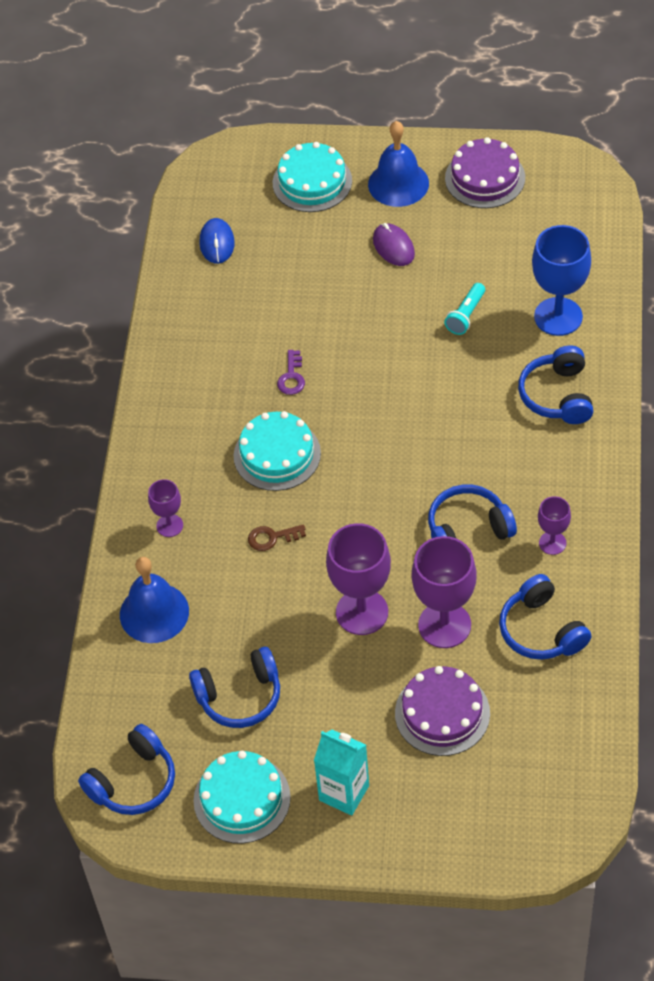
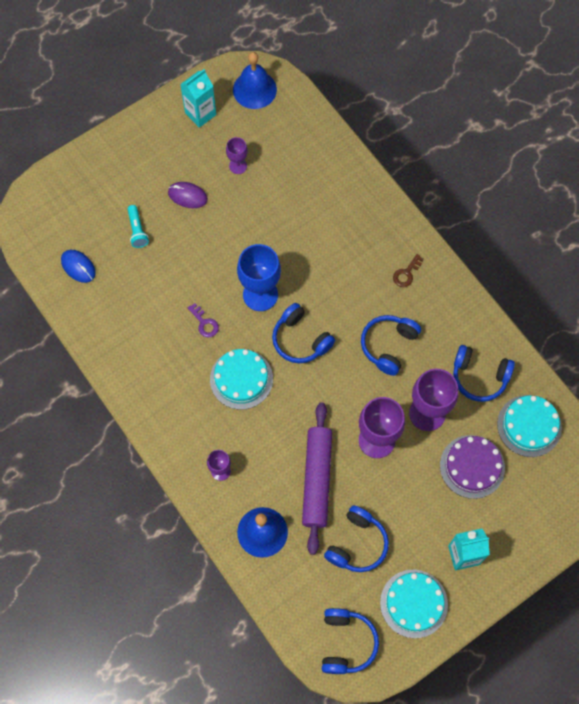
camera: 45 degrees left, 15 degrees up
brown key [248,524,306,551] -> brown key moved to [393,254,424,287]
turquoise cake [273,142,352,212] -> turquoise cake moved to [497,395,562,457]
blue bell [368,121,429,207] -> blue bell moved to [233,52,277,109]
turquoise flashlight [444,283,485,335] -> turquoise flashlight moved to [127,205,149,248]
purple cake [445,137,525,208] -> turquoise carton [180,69,216,128]
blue headphones [518,346,594,424] -> blue headphones moved to [272,303,335,363]
blue goblet [532,225,591,336] -> blue goblet moved to [237,244,281,311]
purple goblet [538,496,571,555] -> purple goblet moved to [226,137,248,174]
none -> purple rolling pin [302,403,332,555]

